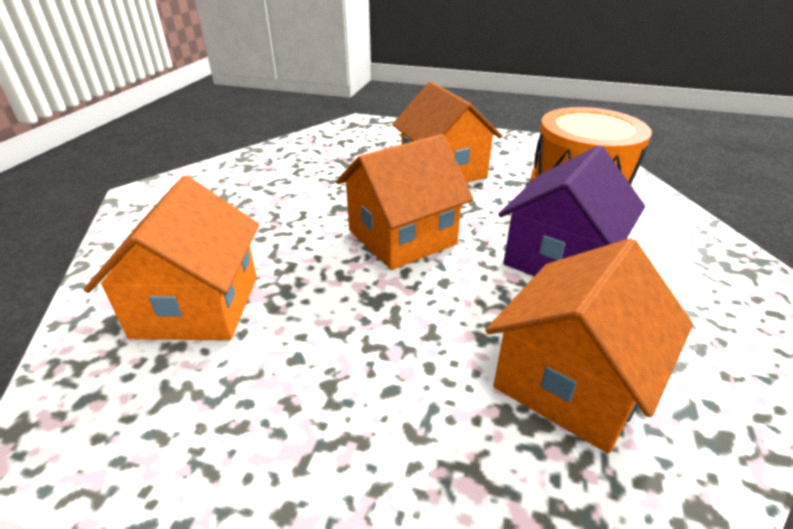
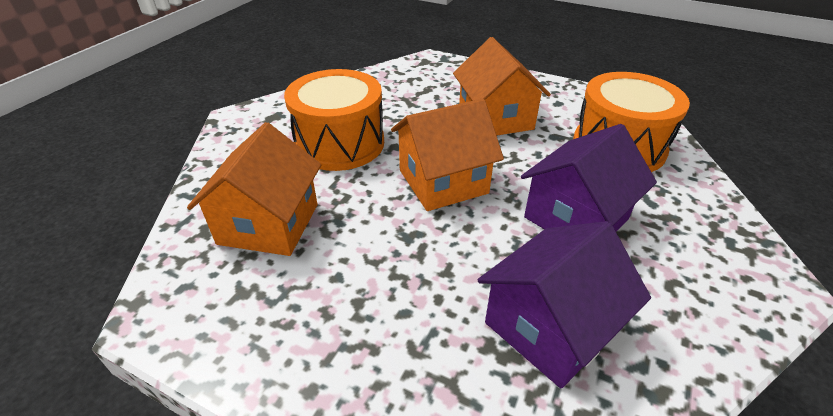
camera: 10 degrees right, 5 degrees up
orange house [486,238,693,454] -> purple house [478,221,651,389]
none -> orange drum [284,69,384,171]

